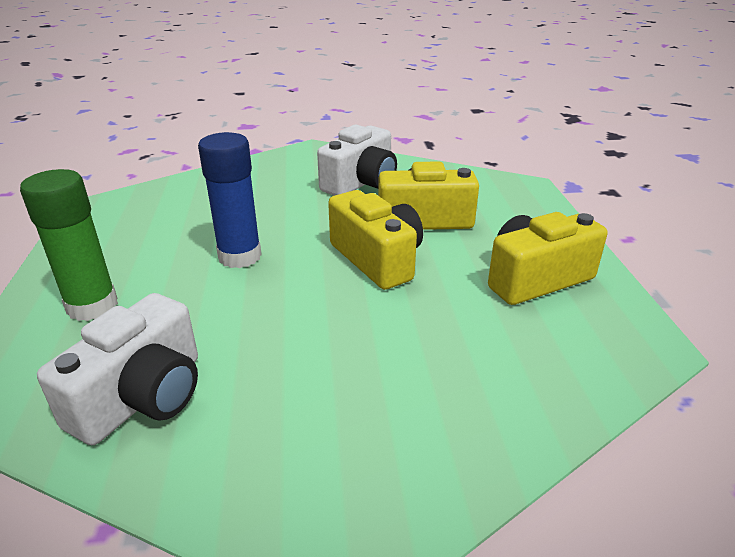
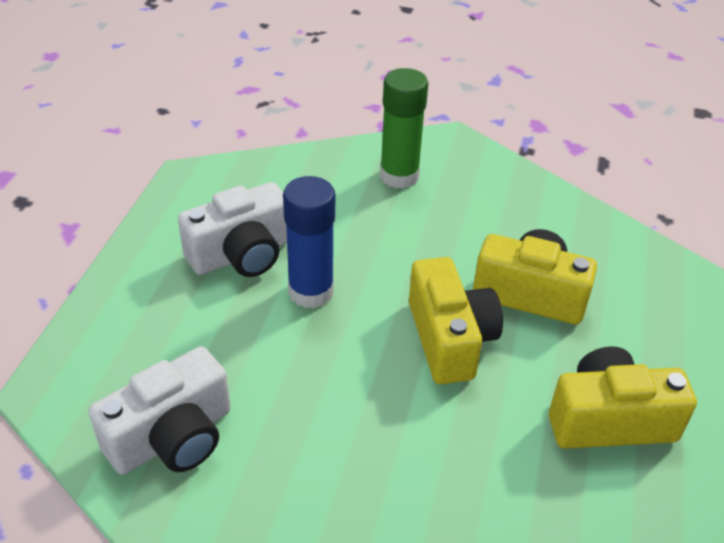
camera: 20 degrees right, 10 degrees up
green glue stick [20,169,118,321] -> green glue stick moved to [380,68,428,189]
white camera [317,125,397,196] -> white camera moved to [178,182,287,277]

